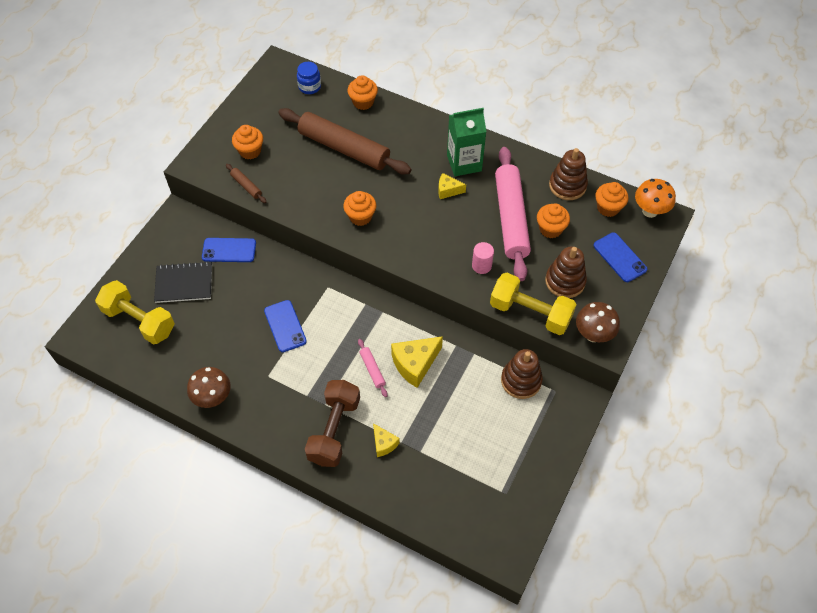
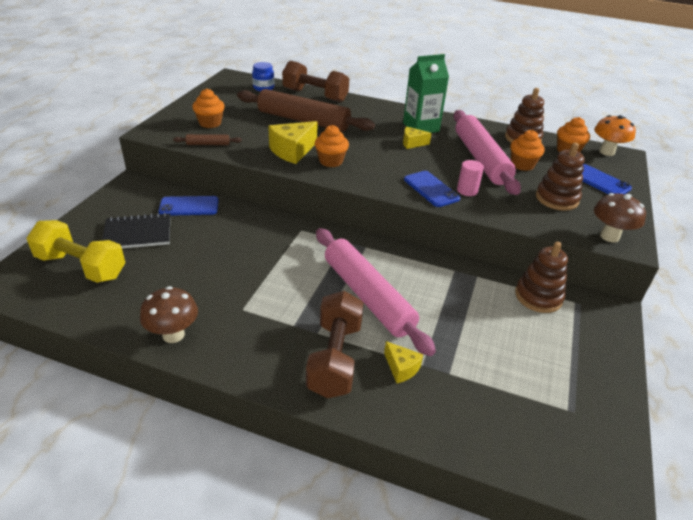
camera: 10 degrees left, 20 degrees down
brown rolling pin [226,164,266,203] -> brown rolling pin turned 45 degrees counterclockwise [173,134,242,145]
blue phone [264,300,307,352] -> blue phone moved to [404,171,460,207]
orange cupcake [347,75,378,110] -> brown dumbbell [282,61,349,102]
pink rolling pin [358,339,388,397] -> pink rolling pin [316,228,436,356], size x2.44
yellow cheese [391,336,443,388] -> yellow cheese moved to [268,121,318,164]
yellow dumbbell [490,273,577,335] -> none

